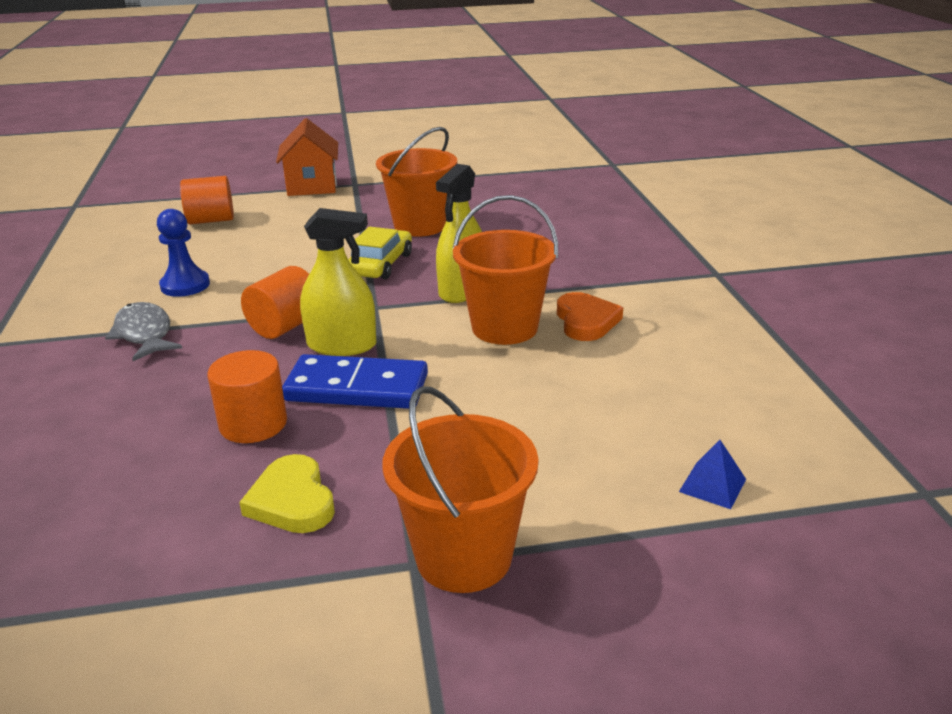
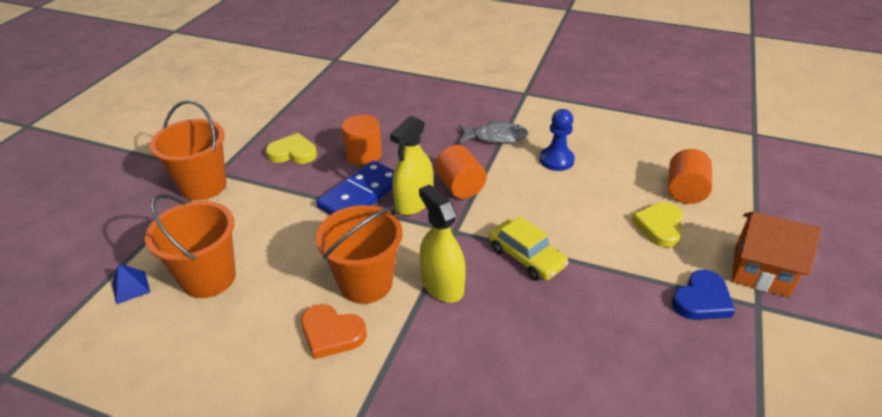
camera: 120 degrees right, 10 degrees up
orange bucket [376,127,457,237] -> orange bucket moved to [145,194,236,298]
none -> yellow heart [632,202,683,248]
none -> blue heart [672,269,735,320]

